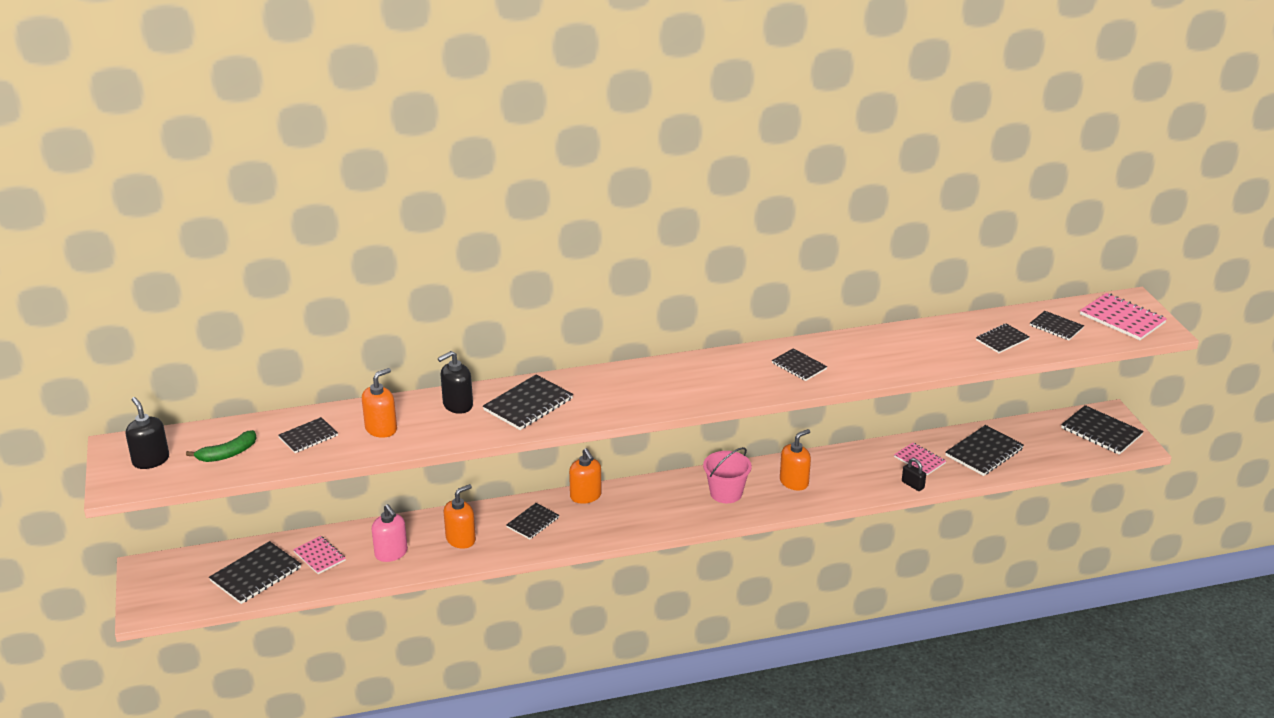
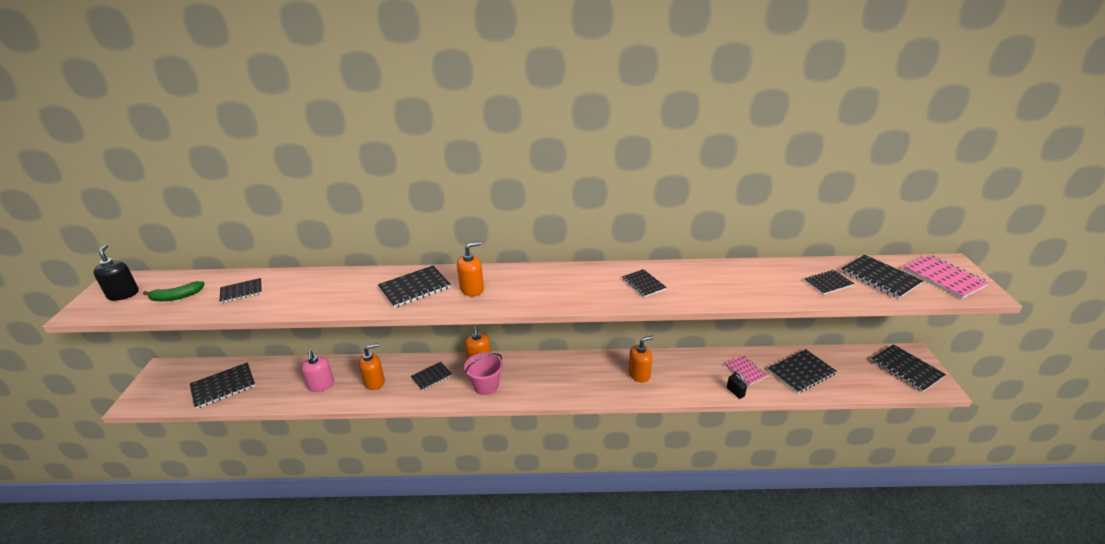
camera: 15 degrees right, 0 degrees up
pink notebook [293,536,346,574] -> none
orange soap dispenser [362,368,397,438] -> orange soap dispenser moved to [457,241,484,296]
black soap dispenser [438,351,473,414] -> none
pink bucket [703,447,752,503] -> pink bucket moved to [464,352,503,395]
black notebook [1030,311,1084,340] -> black notebook [841,255,923,299], size x1.59

